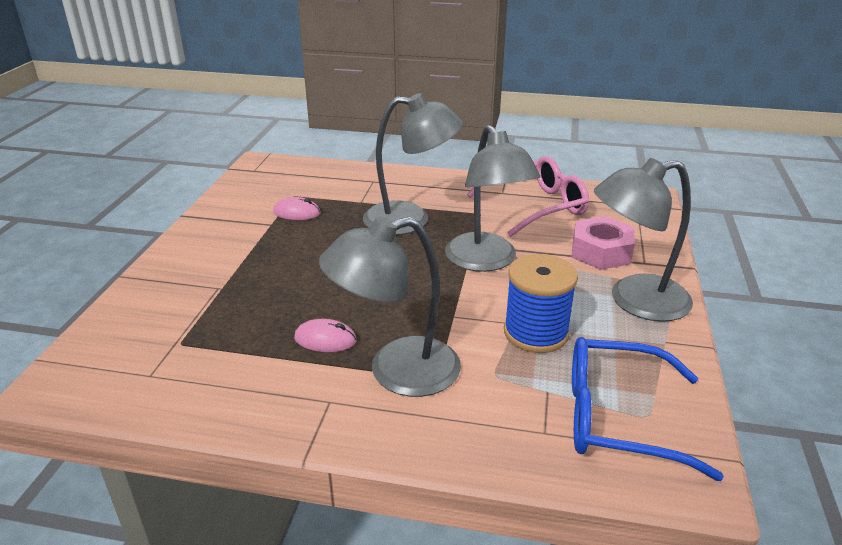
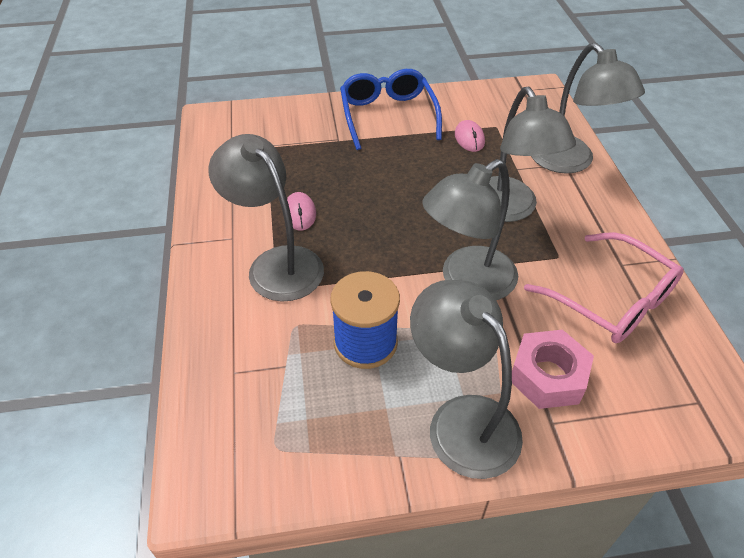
camera: 70 degrees right, 15 degrees up
blue glasses [572,337,724,481] -> blue glasses moved to [340,69,442,150]
none -> grey lamp [531,43,645,174]

